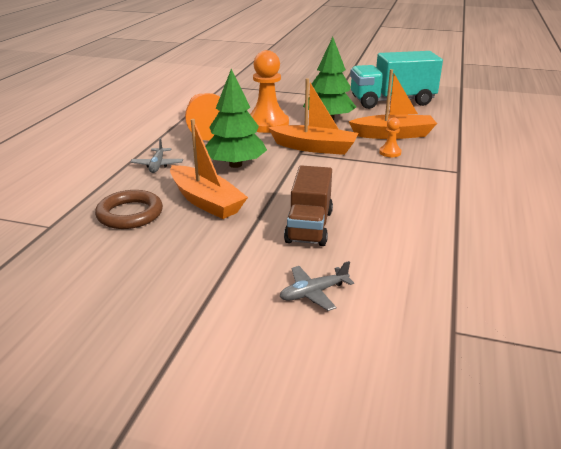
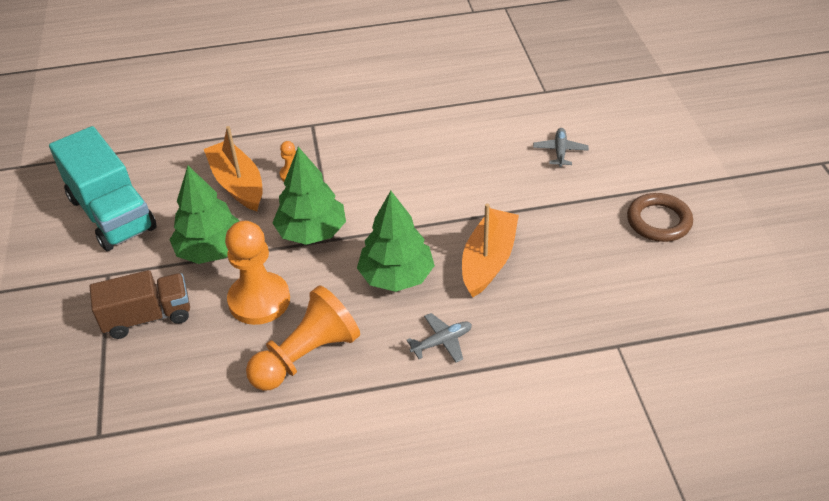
camera: 115 degrees left, 15 degrees up
brown ring [95,190,163,229] -> brown ring moved to [627,193,693,242]
orange boat [268,78,358,155] -> green tree [272,147,346,245]
grey plane [279,261,354,311] -> grey plane turned 120 degrees counterclockwise [533,128,589,167]
brown truck [284,165,333,246] -> brown truck moved to [90,270,190,339]

